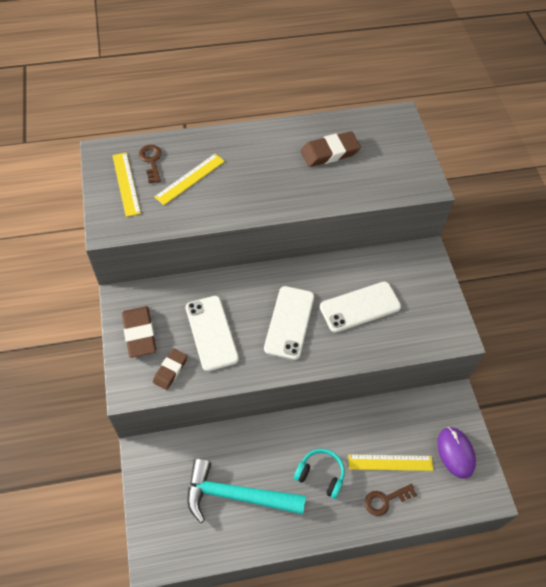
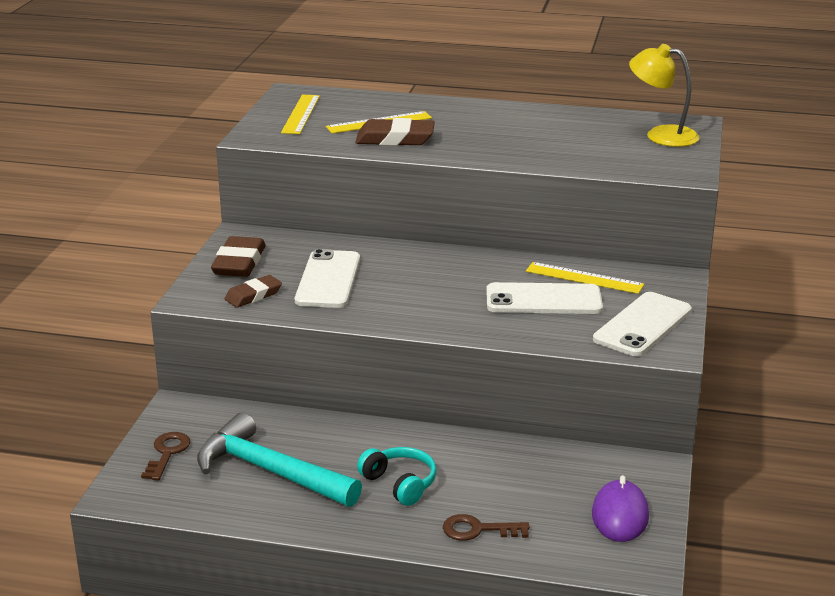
camera: 25 degrees right, 30 degrees down
brown key [139,145,162,183] -> brown key moved to [141,432,190,481]
white phone [264,286,314,360] -> white phone moved to [593,292,692,356]
brown eraser [301,131,361,167] -> brown eraser moved to [355,118,435,146]
yellow ruler [348,454,433,471] -> yellow ruler moved to [526,262,644,294]
none -> yellow lamp [629,44,699,147]

